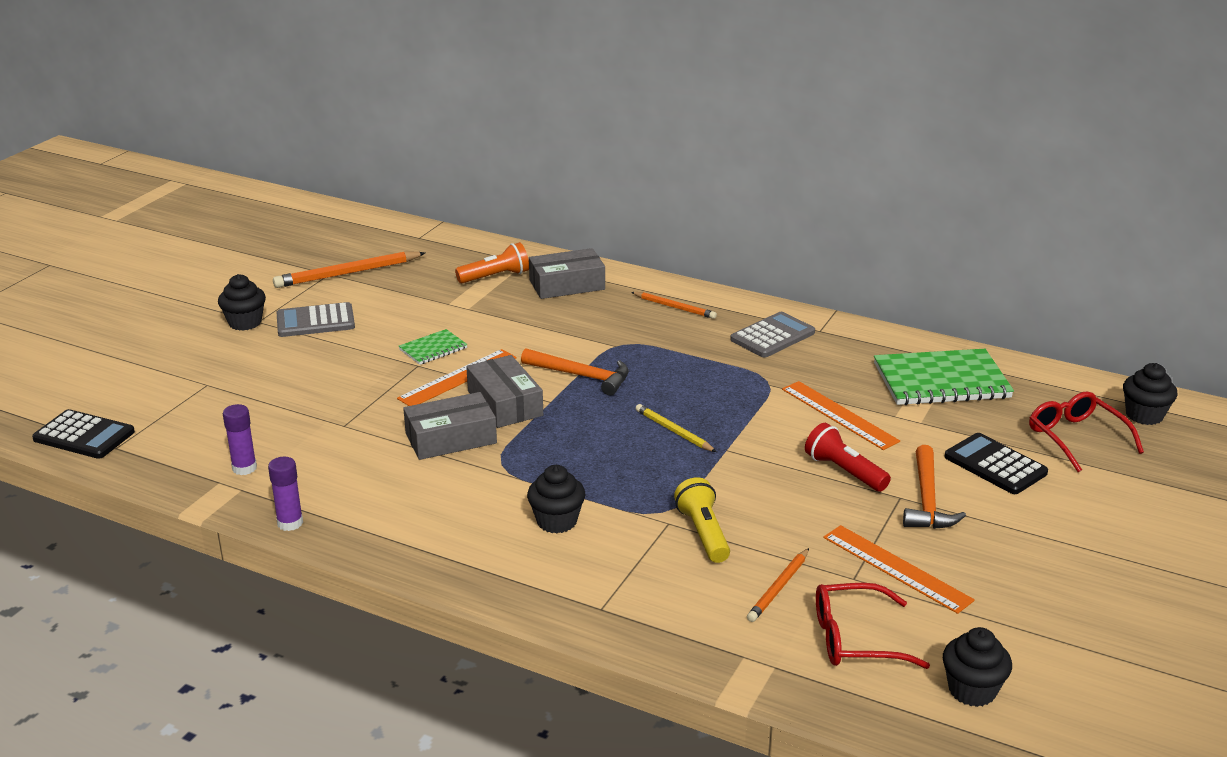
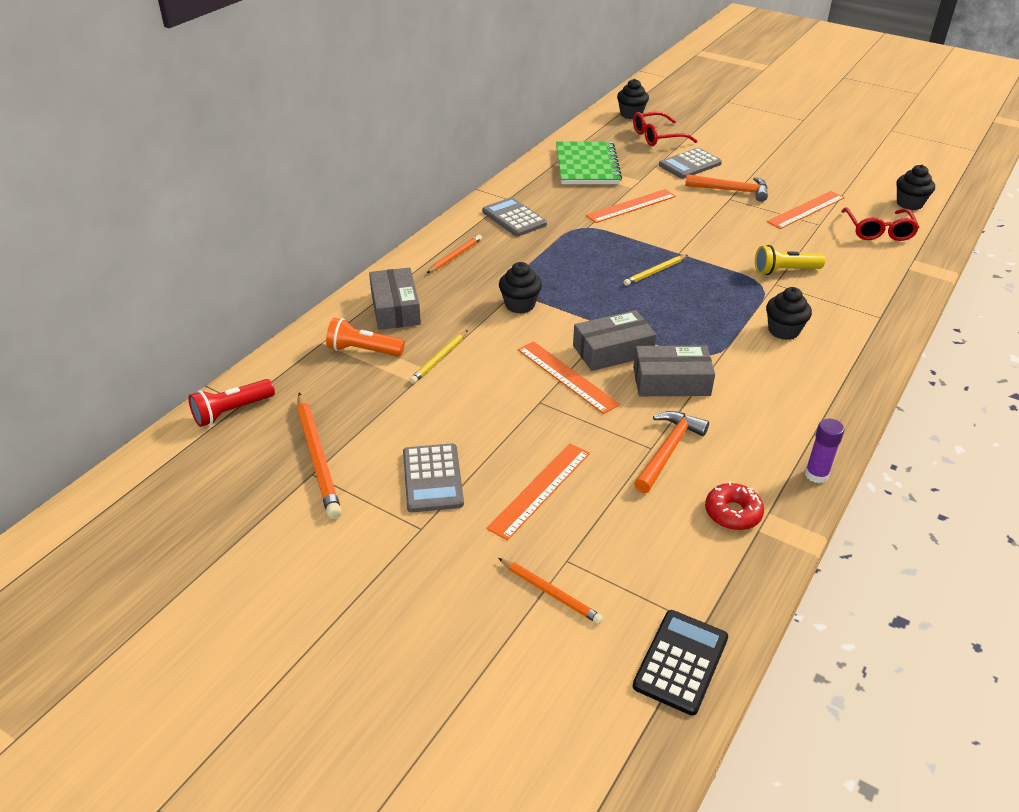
camera: 85 degrees left, 10 degrees up
black cupcake [218,274,266,331] -> black cupcake moved to [499,262,542,314]
purple glue stick [223,404,257,475] -> red donut [705,481,764,530]
green notebook [399,329,468,365] -> none
grey box [403,392,497,460] -> grey box turned 75 degrees counterclockwise [633,345,715,396]
orange flashlight [455,242,529,283] -> orange flashlight turned 60 degrees counterclockwise [326,318,405,356]
orange hammer [521,348,629,395] -> orange hammer moved to [634,411,709,493]
orange pencil [747,548,809,622] -> orange pencil moved to [498,558,603,624]
red flashlight [805,423,891,492] -> red flashlight moved to [188,379,275,427]
black calculator [944,433,1048,494] -> grey calculator [659,148,722,179]
none -> yellow pencil [409,330,468,384]
none -> orange ruler [486,443,590,541]

